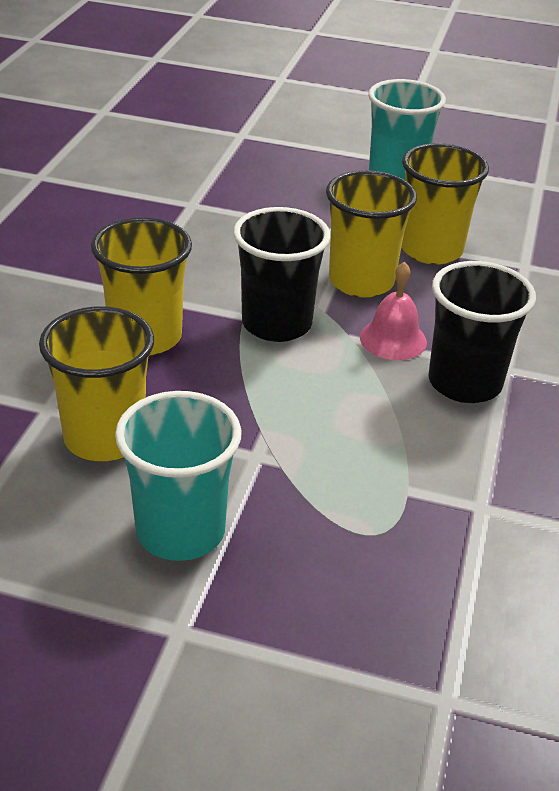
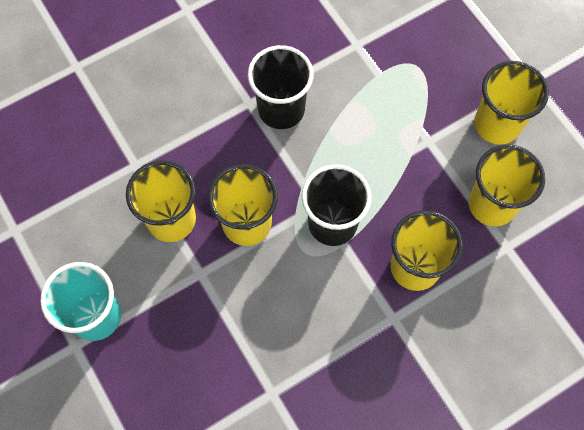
camera: 135 degrees left, 30 degrees up
turquoise cup [115,391,242,561] -> yellow cup [475,61,549,145]
pink bell [360,262,427,360] -> none

